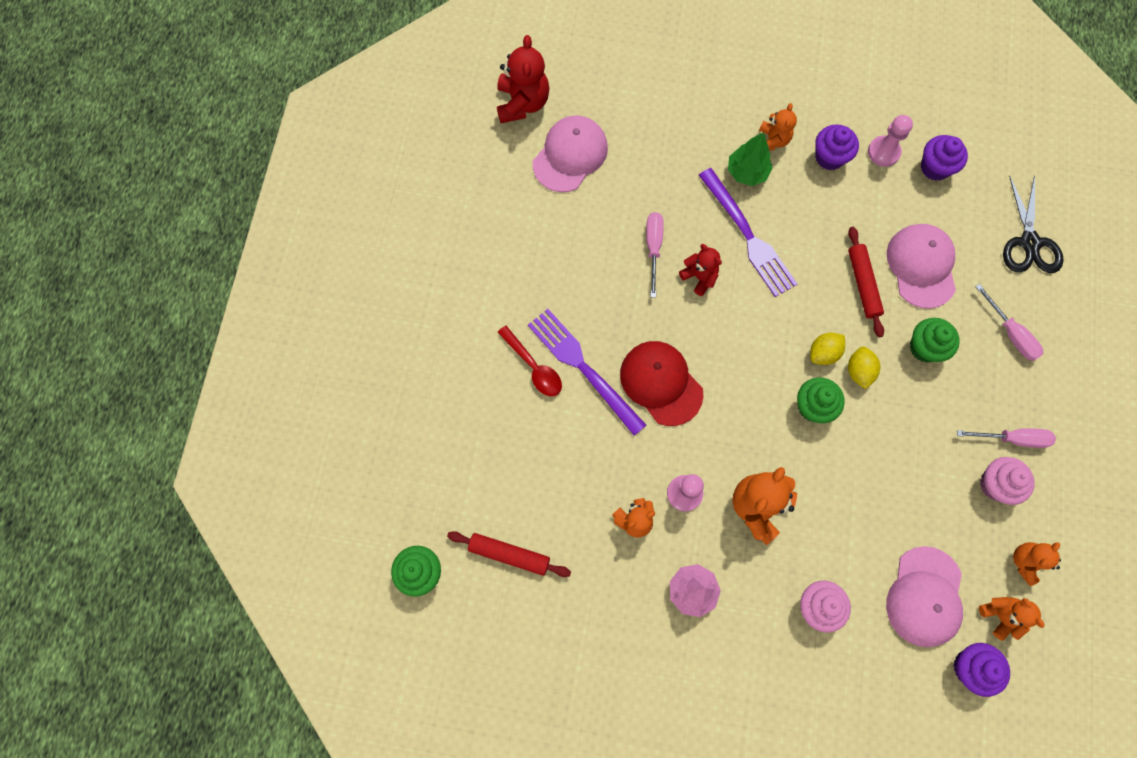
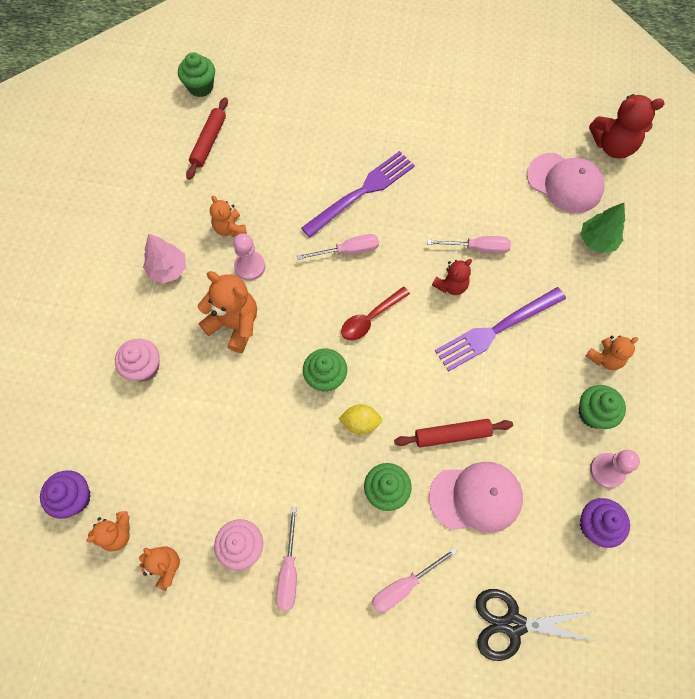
camera: 90 degrees right, 5 degrees down
red spoon [497,326,562,396] -> red spoon moved to [341,287,410,341]
red cap [620,341,704,426] -> pink screwdriver [297,234,379,260]
green tree [728,132,773,186] -> green tree moved to [581,203,625,253]
orange teddy bear [759,103,797,150] -> orange teddy bear turned 45 degrees counterclockwise [586,335,638,370]
yellow lemon [810,333,845,365] -> none
purple cupcake [815,124,859,170] -> green cupcake [579,385,626,429]
pink cap [886,546,963,647] -> none

